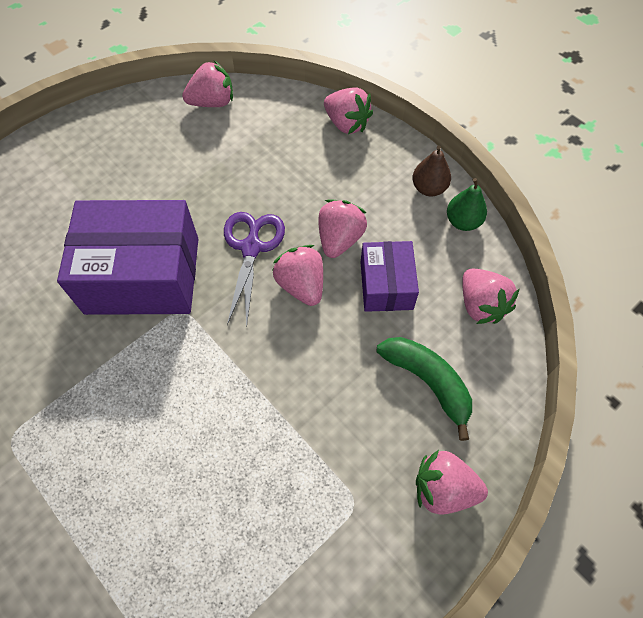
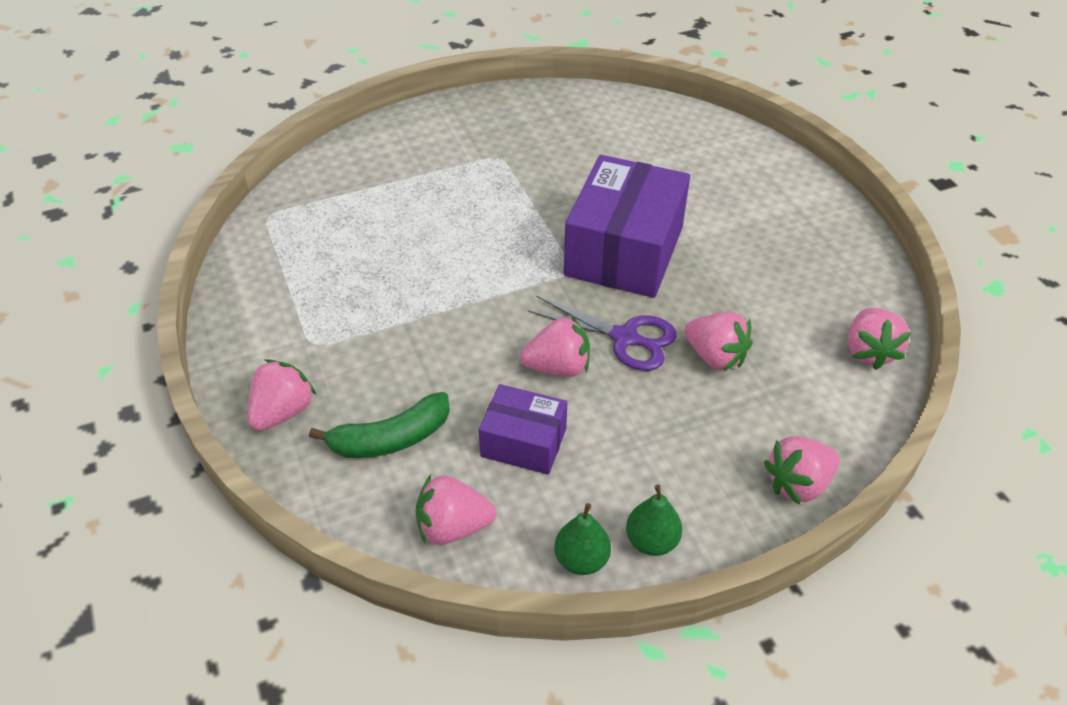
camera: 110 degrees right, 15 degrees down
pink strawberry [318,199,367,258] -> pink strawberry moved to [684,312,753,371]
brown pear [412,145,451,196] -> green pear [626,485,682,556]

